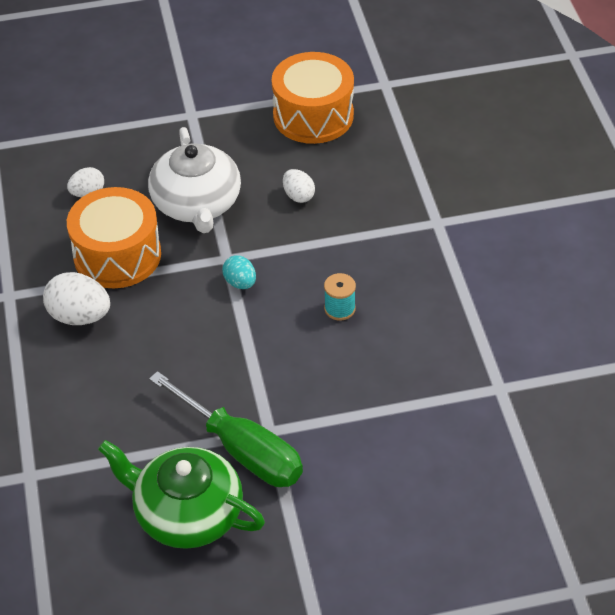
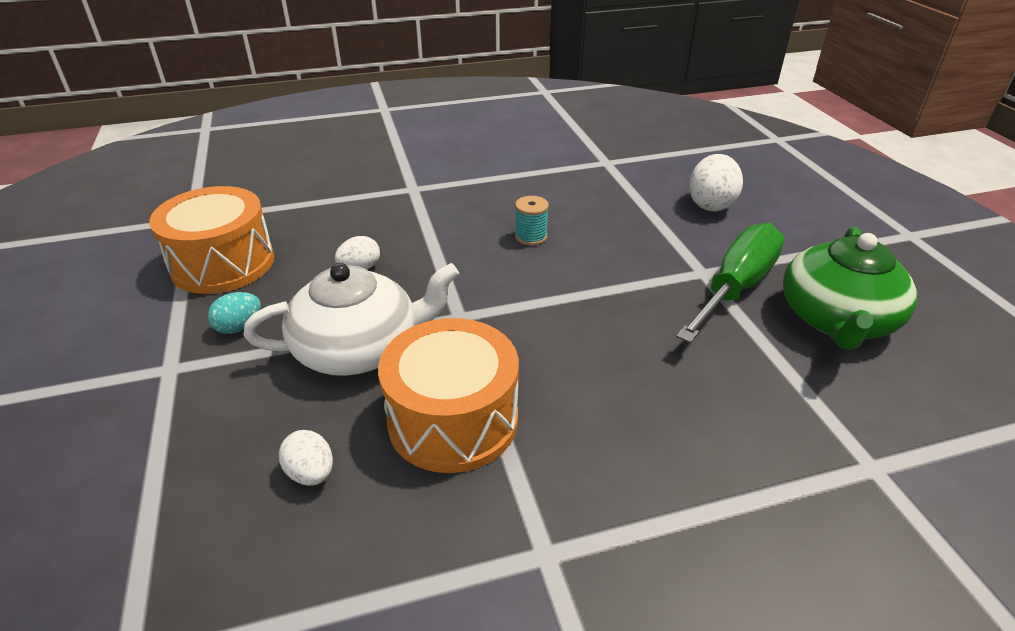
camera: 95 degrees left, 10 degrees down
white egg [43,272,110,325] -> white egg moved to [689,154,743,211]
turquoise egg [222,255,256,289] -> turquoise egg moved to [208,292,261,334]

